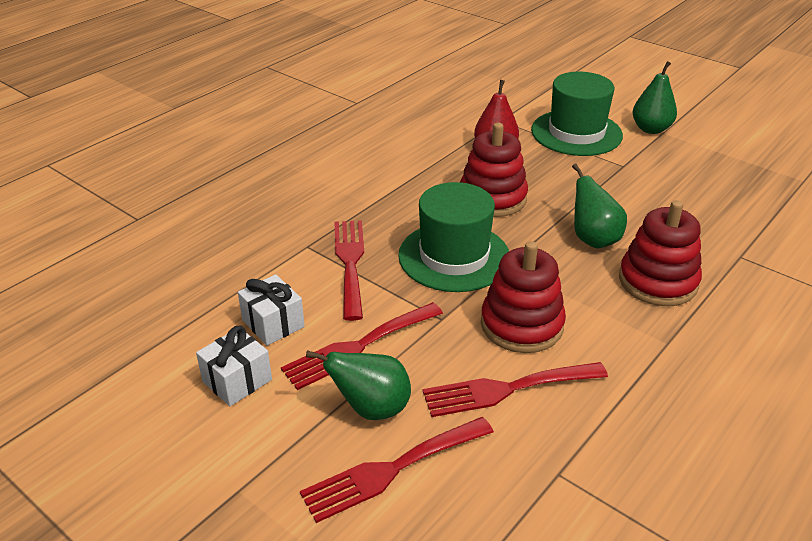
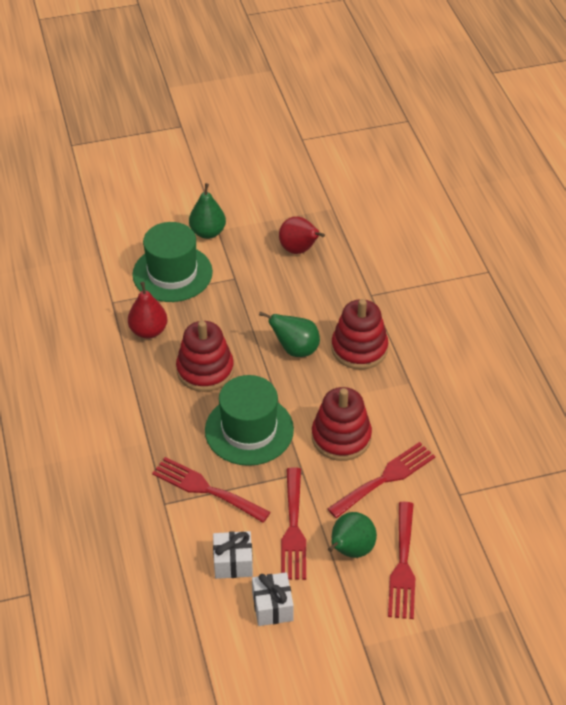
camera: 55 degrees left, 10 degrees up
red fork [423,362,608,417] -> red fork turned 150 degrees counterclockwise [327,442,435,518]
none -> red pear [279,217,325,254]

